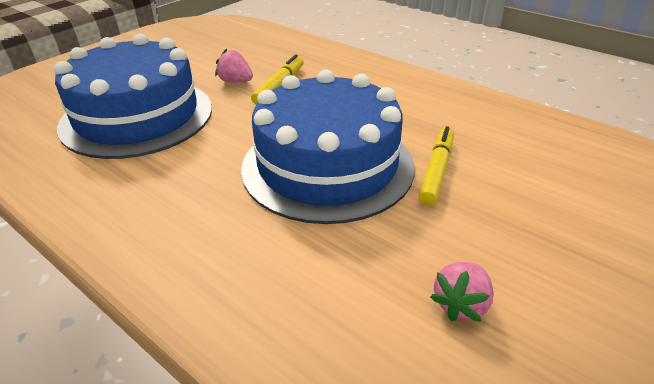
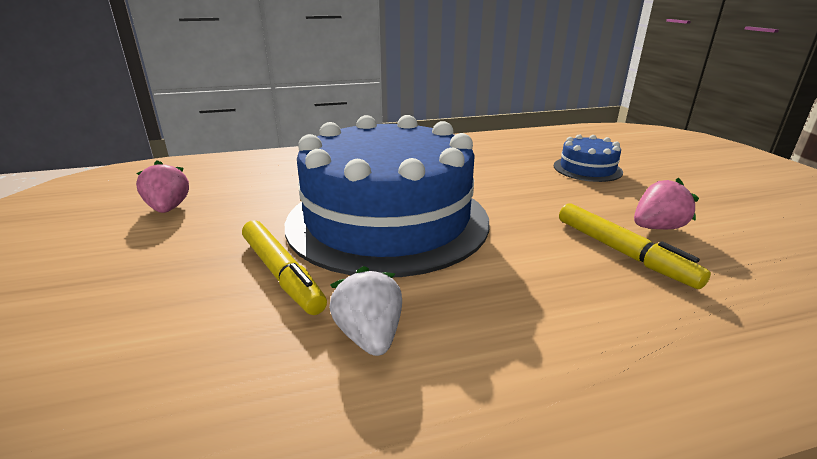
camera: 125 degrees right, 10 degrees down
blue cake [54,34,212,159] -> blue cake [554,134,623,182], size x0.41
none -> white strawberry [329,266,402,356]

